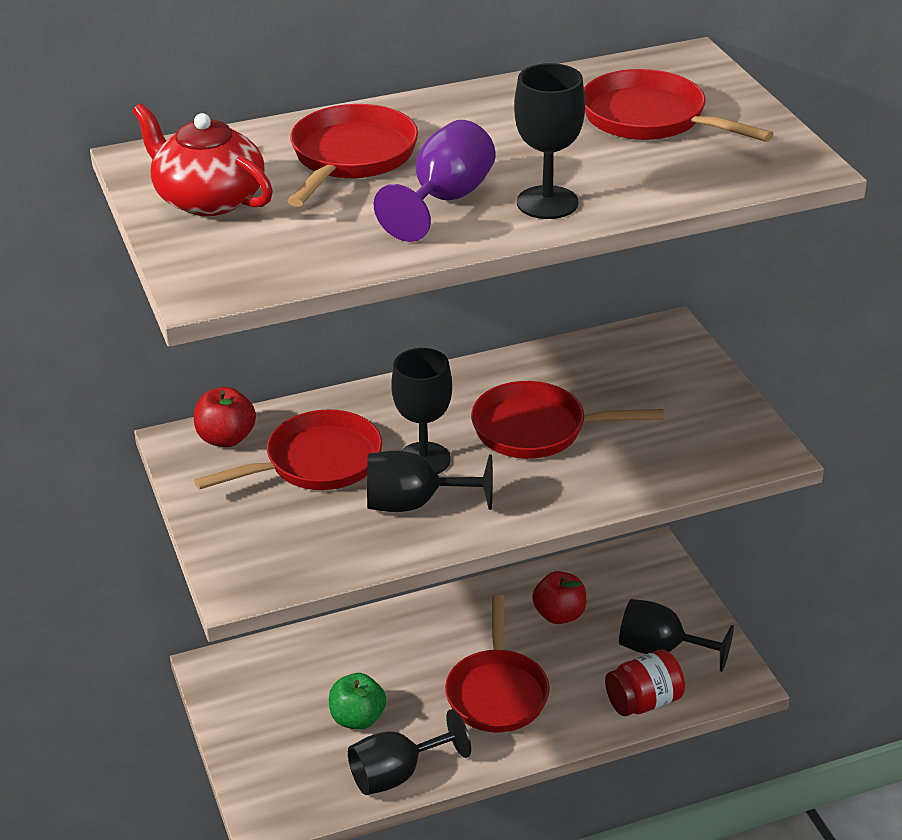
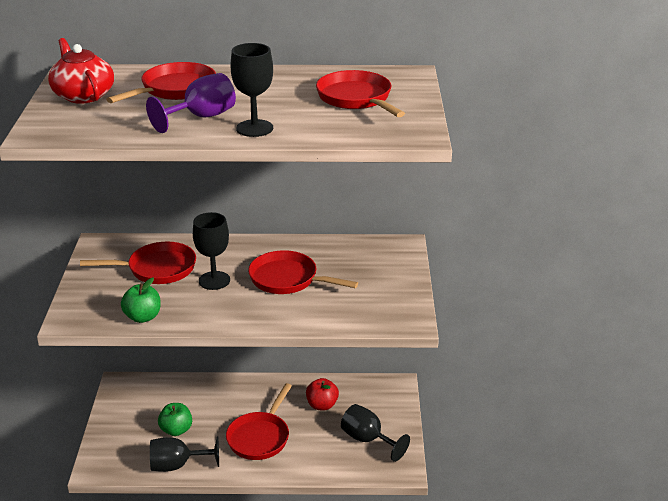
camera: 20 degrees right, 5 degrees down
red apple [194,387,256,447] -> none
black goblet [367,451,493,512] -> none
red jar [605,650,685,716] -> none
none -> green apple [121,278,161,323]

